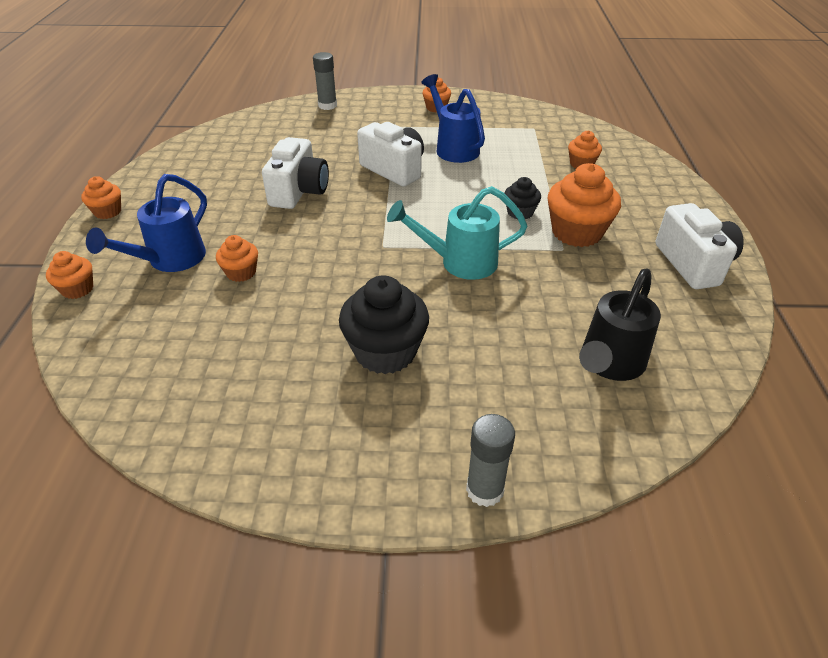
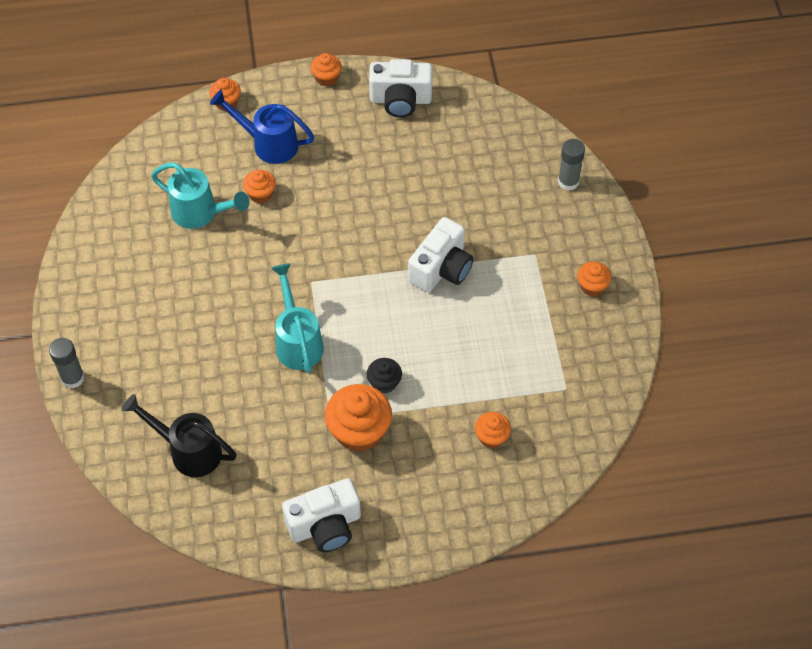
camera: 80 degrees right, 15 degrees up
white camera [262,137,329,209] -> white camera moved to [369,59,433,118]
black cupcake [339,275,429,374] -> none
blue watering can [421,74,485,163] -> none
none -> turquoise watering can [151,163,250,229]

